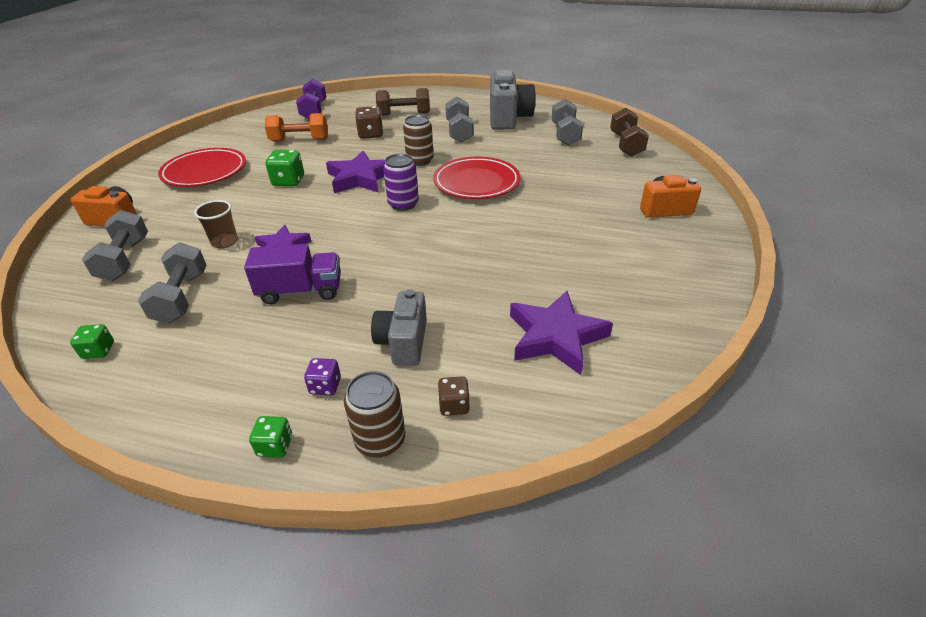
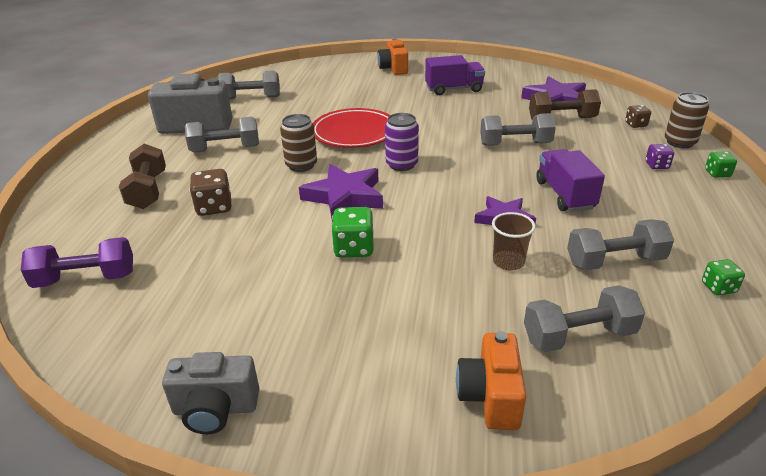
camera: 95 degrees left, 5 degrees down
red plate [158,148,246,187] -> none
orange dumbbell [265,113,328,142] -> none
grey camera [371,289,427,366] -> grey camera moved to [162,352,260,434]
brown dumbbell [610,107,649,157] -> brown dumbbell moved to [529,89,601,120]
none -> purple truck [425,55,485,95]
none -> grey dumbbell [480,113,556,146]

